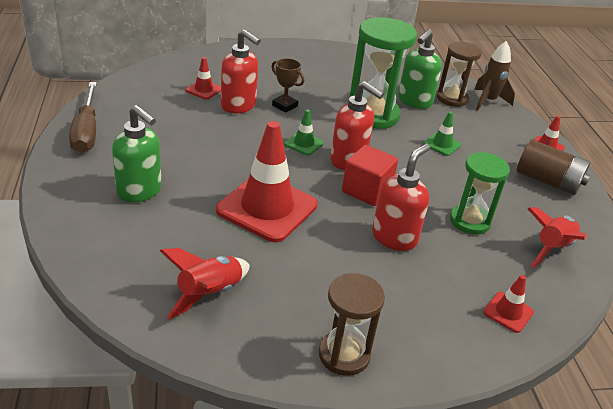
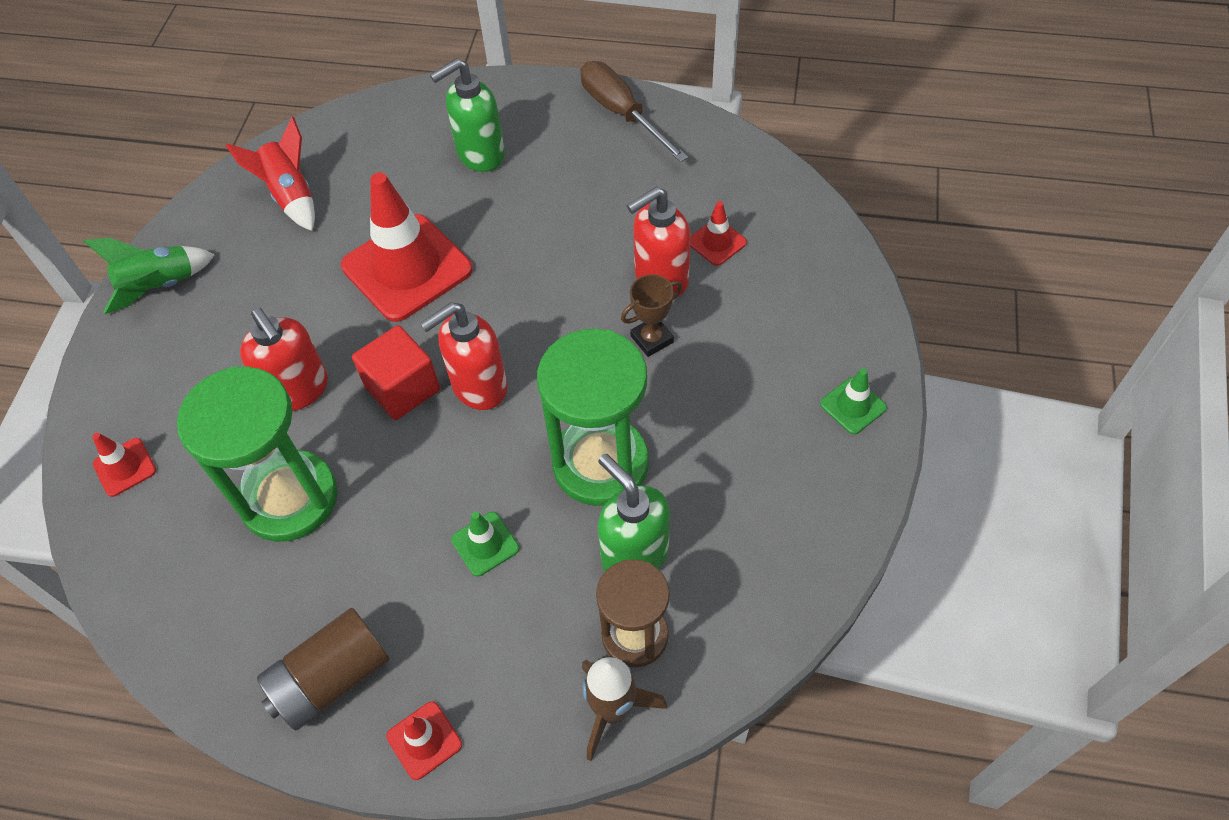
camera: 115 degrees right, 20 degrees up
brown screwdriver [69,82,97,153] -> brown screwdriver turned 45 degrees clockwise [580,61,688,162]
green traffic cone [284,109,324,155] -> green traffic cone moved to [820,368,887,434]
brown hourglass [319,273,385,376] -> green rocket [83,238,215,314]
green hourglass [450,152,510,235] -> green hourglass [177,366,337,542], size x1.58
red rocket [528,207,587,268] -> none

